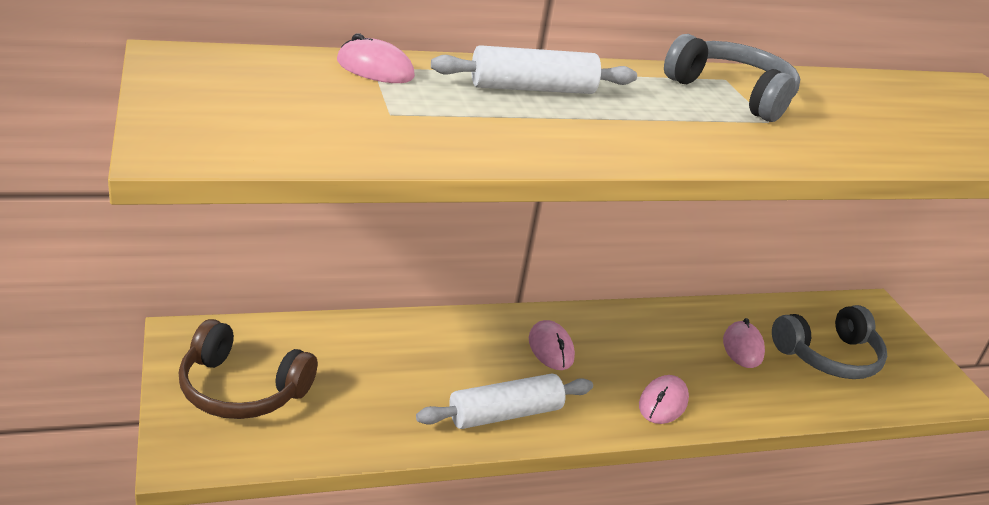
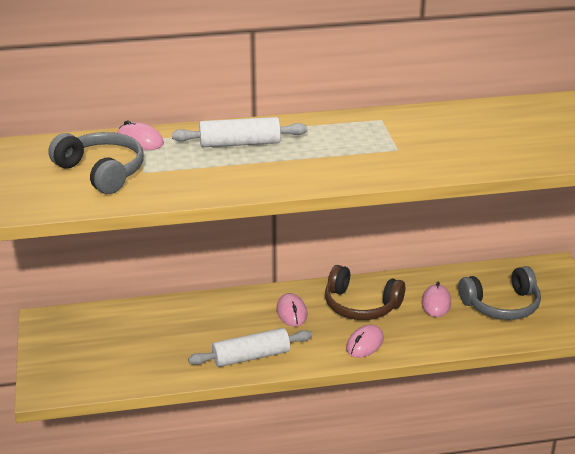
camera: 10 degrees right, 0 degrees up
brown headphones [179,319,318,419] -> brown headphones moved to [325,265,405,320]
grey headphones [664,34,800,122] -> grey headphones moved to [48,132,144,194]

